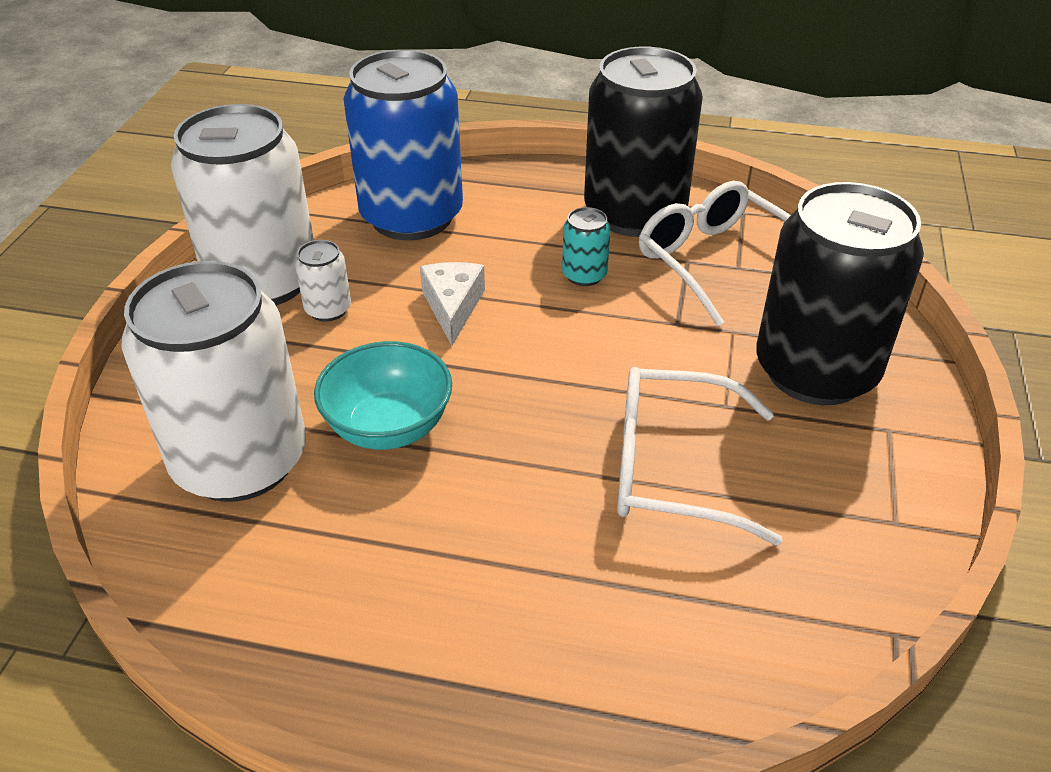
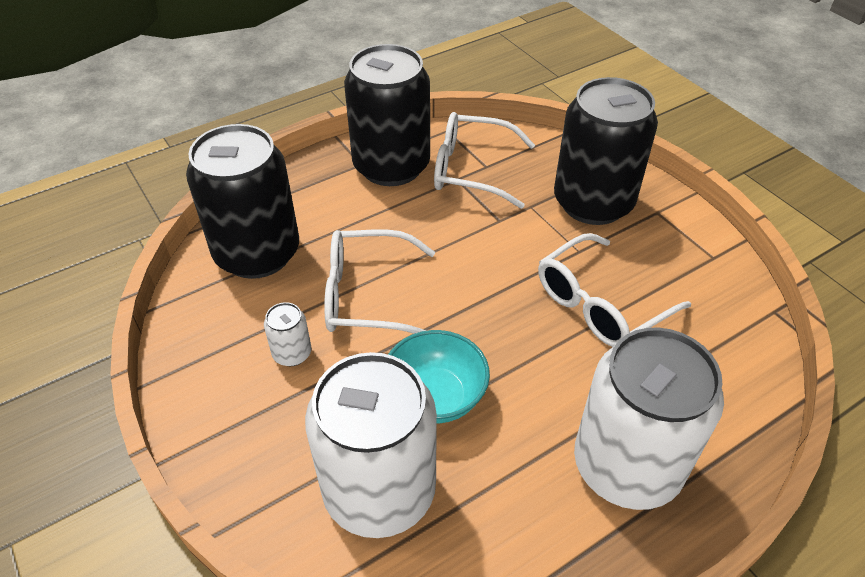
camera: 45 degrees left, 5 degrees up
white can [171,104,314,306] -> white can moved to [574,327,724,510]
blue can [343,49,463,240] -> black can [186,124,299,279]
white cheese [420,262,485,346] -> white glasses [324,229,435,334]
turquoise can [562,207,610,286] -> none

